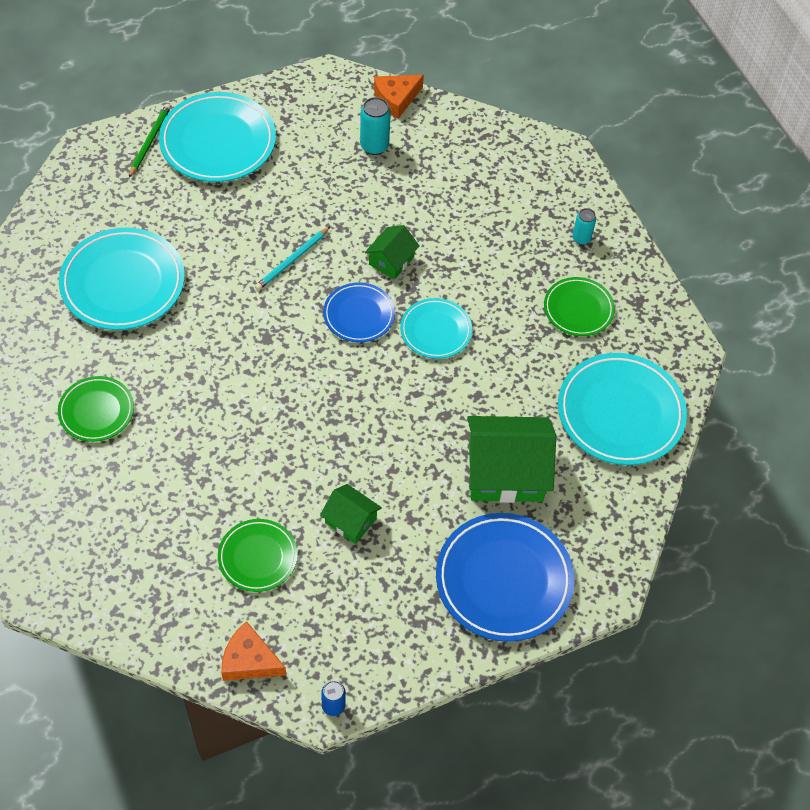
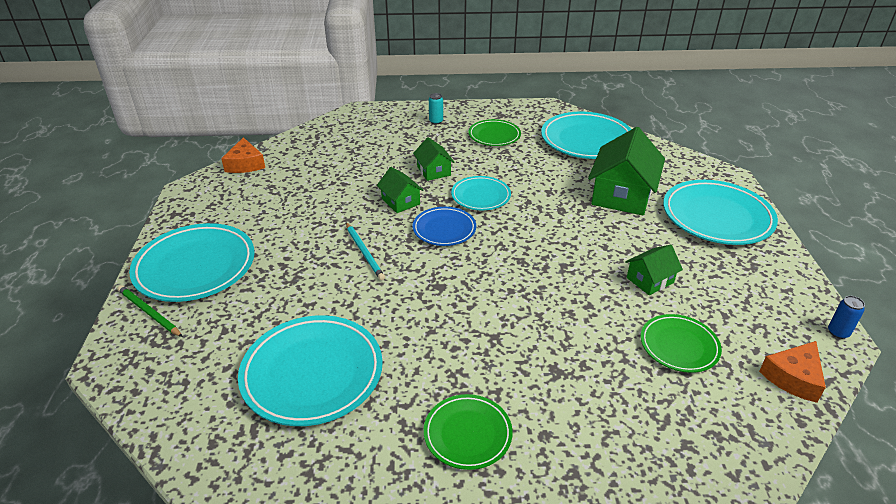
camera: 65 degrees left, 20 degrees down
turquoise can [360,97,391,155] -> none
blue plate [436,513,574,642] -> turquoise plate [663,180,778,245]
none -> green house [413,137,455,181]

